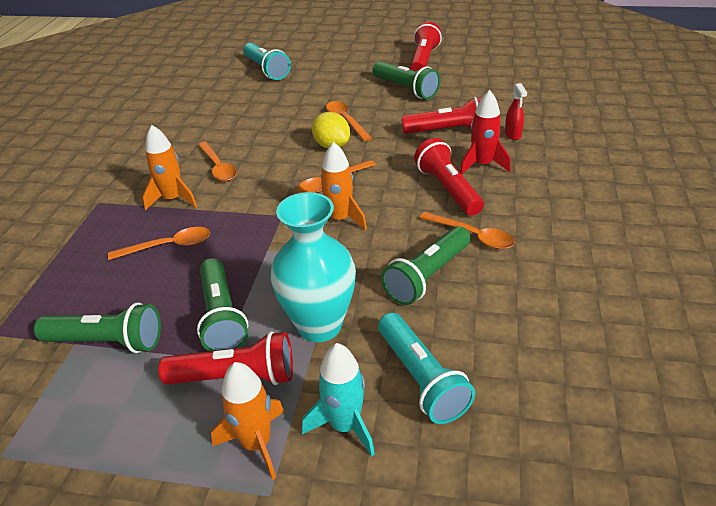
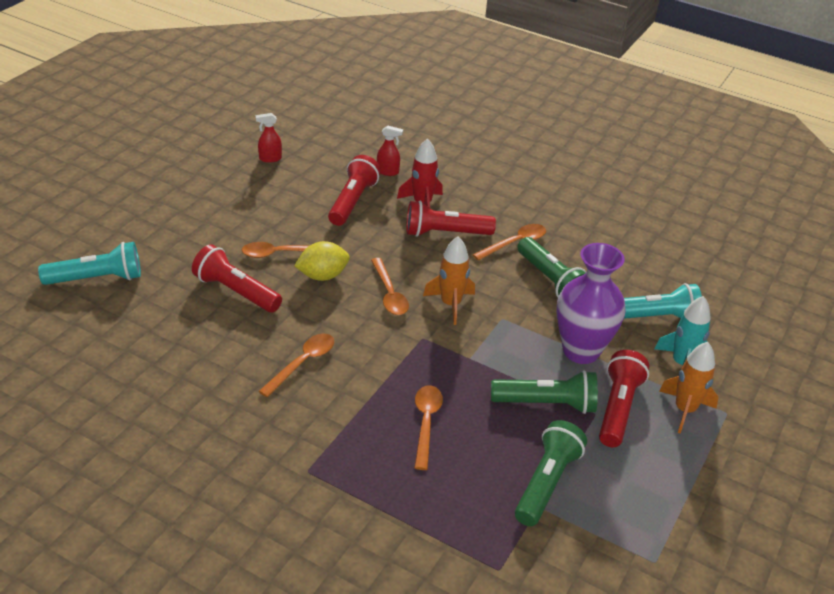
camera: 75 degrees left, 0 degrees up
orange rocket [142,125,197,210] -> none
orange spoon [198,142,237,181] -> orange spoon turned 45 degrees counterclockwise [259,333,334,397]
turquoise vase [271,192,356,342] -> purple vase [556,243,626,364]
green flashlight [372,61,440,99] -> none
red flashlight [410,22,442,71] -> red flashlight moved to [192,244,282,313]
none -> red spray bottle [255,113,282,163]

